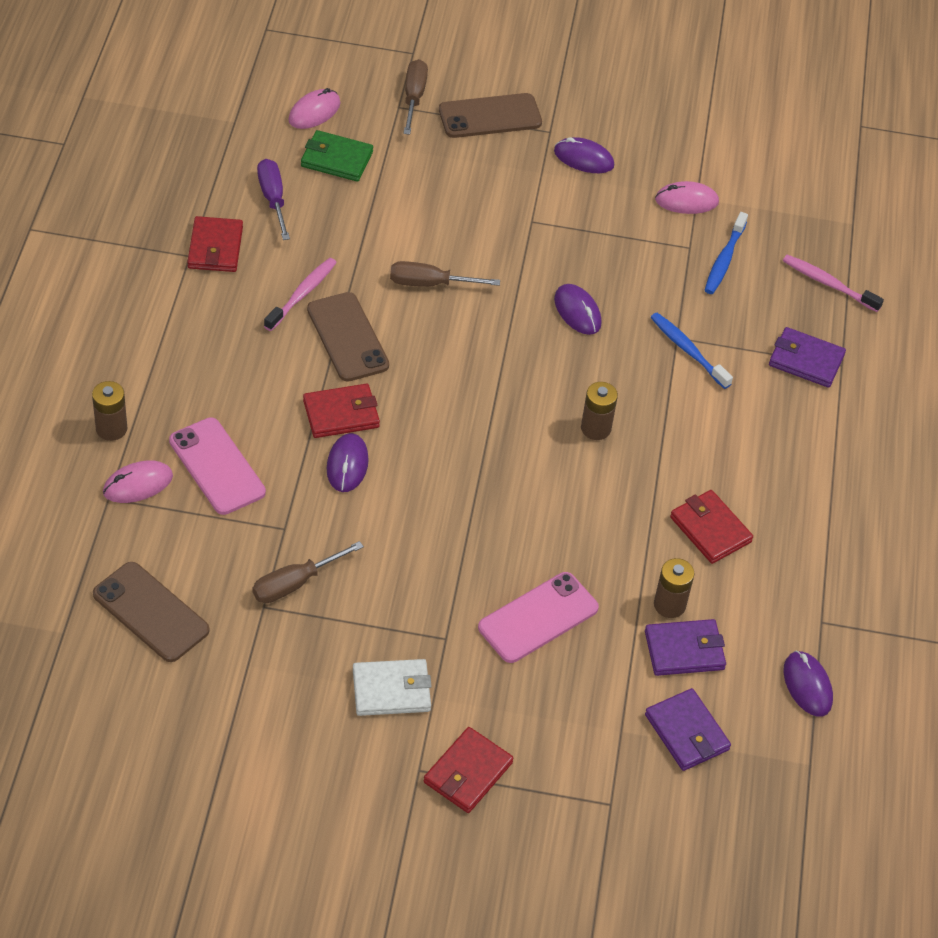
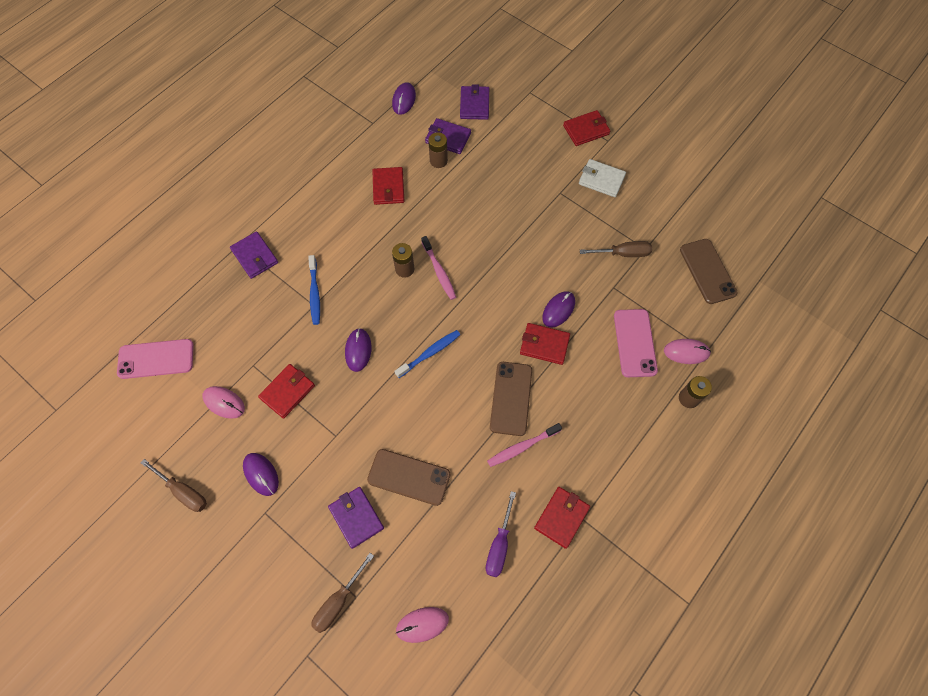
camera: 145 degrees left, 15 degrees up
green wallet [301,130,373,182] -> none
brown screwdriver [390,261,500,287] -> brown screwdriver moved to [141,459,207,512]
brown phone [439,93,542,138] -> brown phone moved to [367,449,451,506]
pink phone [478,572,599,663] -> pink phone moved to [117,339,194,379]
blue toothbrush [705,212,748,294] -> blue toothbrush moved to [394,330,460,378]
pink toothbrush [783,255,884,312] -> pink toothbrush moved to [421,236,456,300]
none -> red wallet [258,364,315,419]
none -> purple wallet [328,487,384,549]

